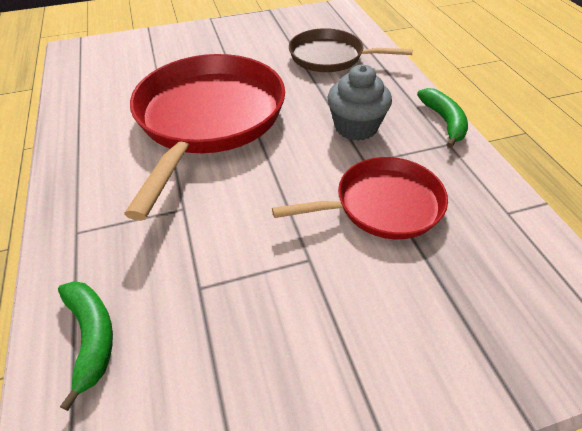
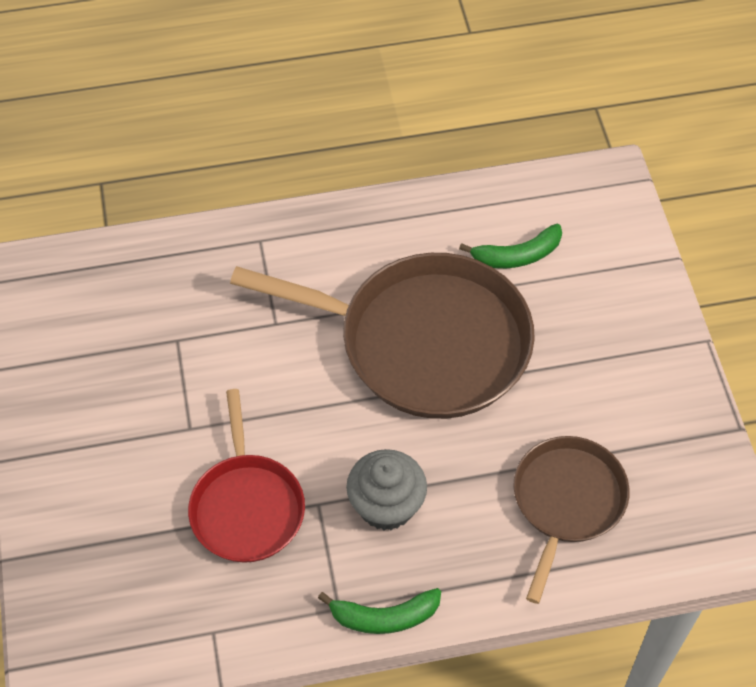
camera: 95 degrees right, 10 degrees up
green banana [58,281,113,411] -> green banana moved to [459,224,562,268]
red pan [124,54,285,221] -> brown pan [230,253,535,419]

